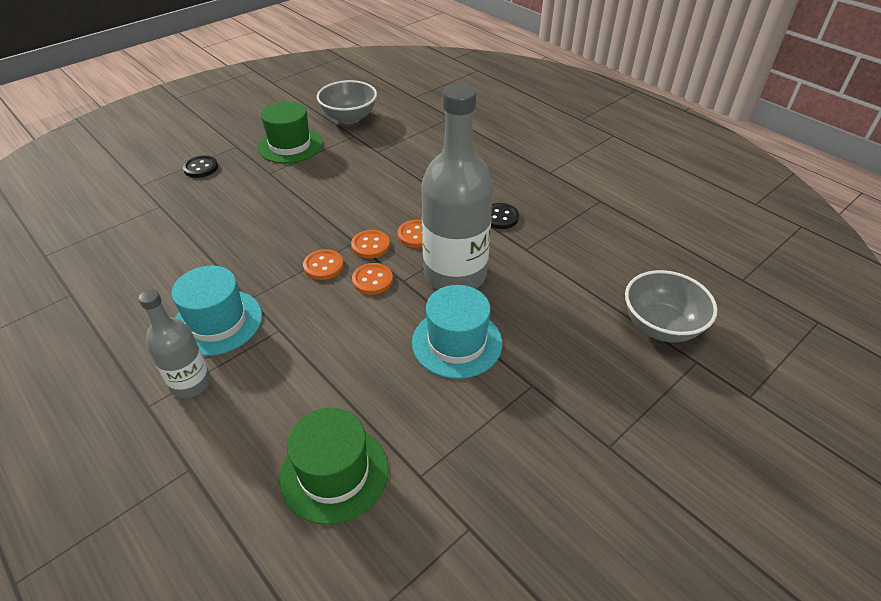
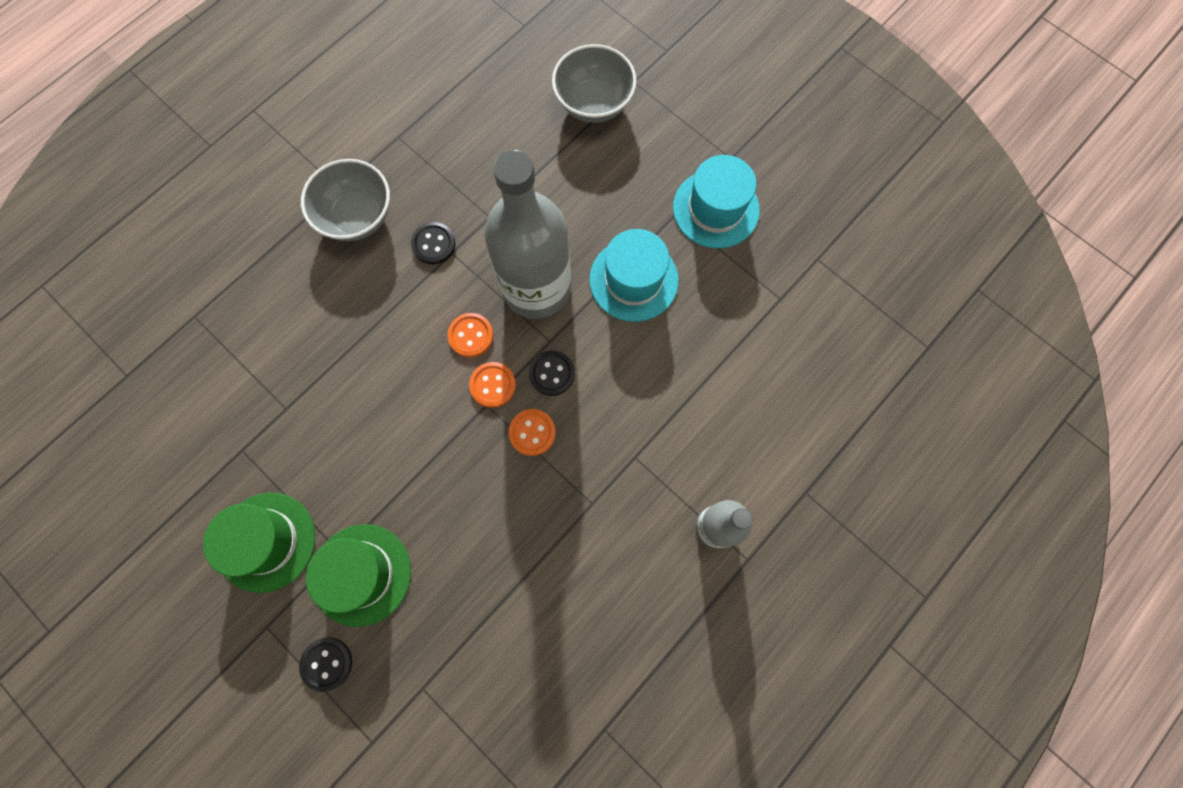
camera: 95 degrees left, 30 degrees up
turquoise hat [171,266,262,356] -> turquoise hat moved to [673,155,760,248]
green hat [279,408,388,525] -> green hat moved to [306,524,411,627]
grey bowl [317,80,377,124] -> grey bowl moved to [301,159,390,241]
orange button [352,263,393,295] -> black button [529,350,575,396]

